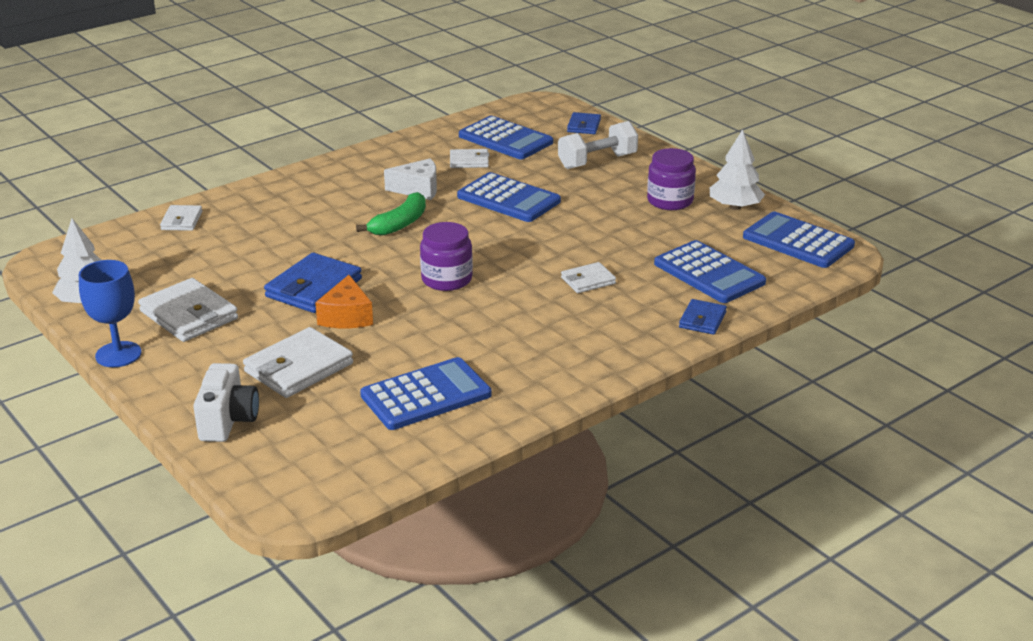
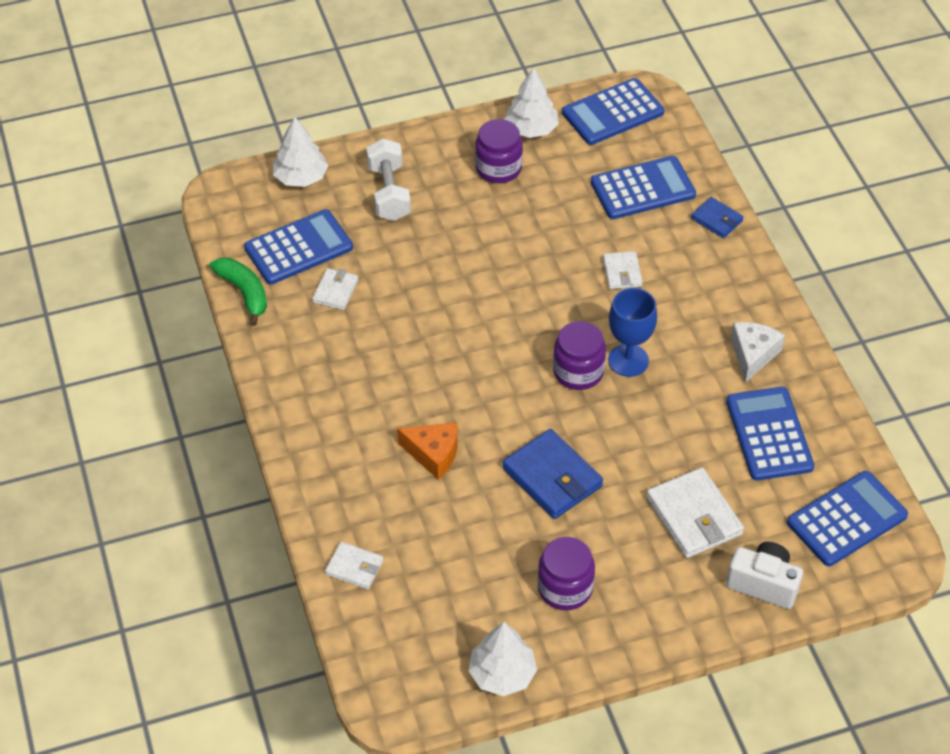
camera: 70 degrees left, 20 degrees up
blue goblet [79,260,142,367] -> blue goblet moved to [608,288,657,377]
white wallet [138,278,238,342] -> purple jar [538,537,595,610]
orange cheese [315,275,373,328] -> orange cheese moved to [397,422,457,479]
green banana [356,192,426,236] -> green banana moved to [210,258,267,326]
white cheese [384,159,437,200] -> white cheese moved to [731,322,785,383]
blue calculator [457,172,561,222] -> blue calculator moved to [787,471,908,567]
blue wallet [567,112,601,134] -> white tree [273,116,328,187]

